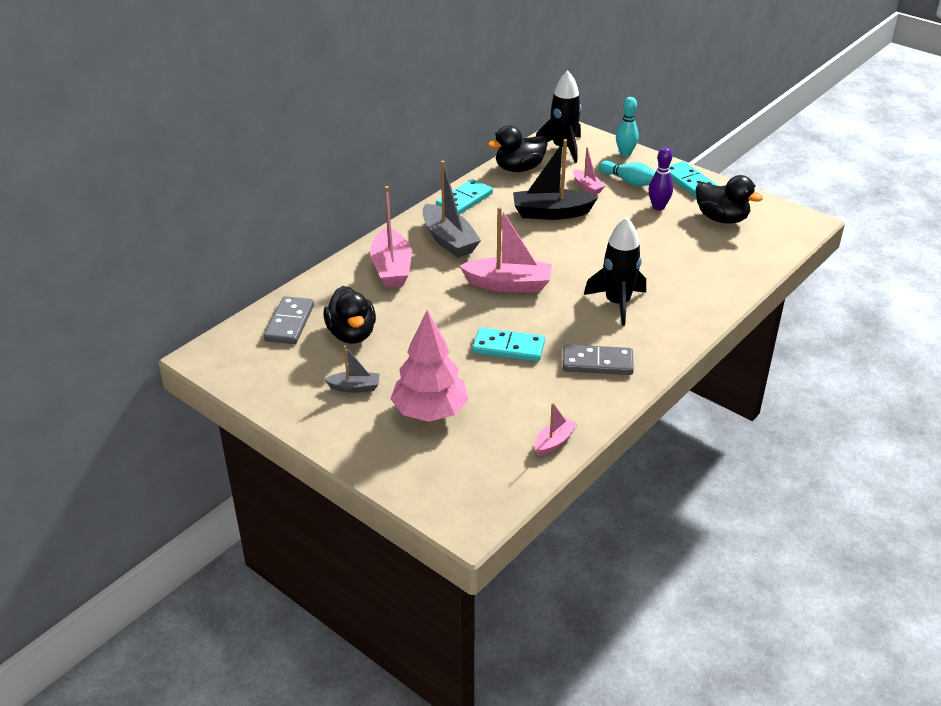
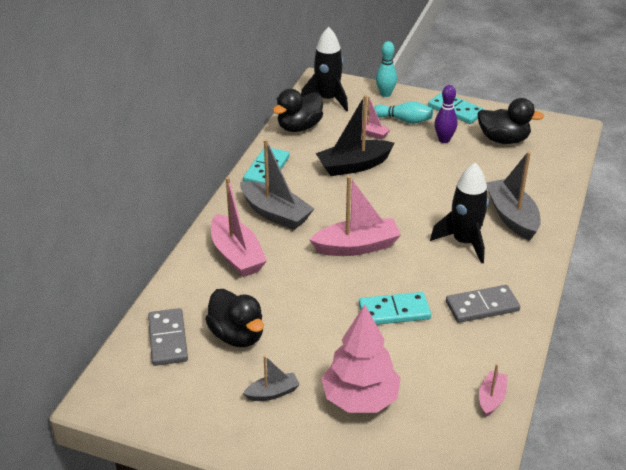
camera: 20 degrees left, 0 degrees up
none -> grey boat [486,151,541,241]

